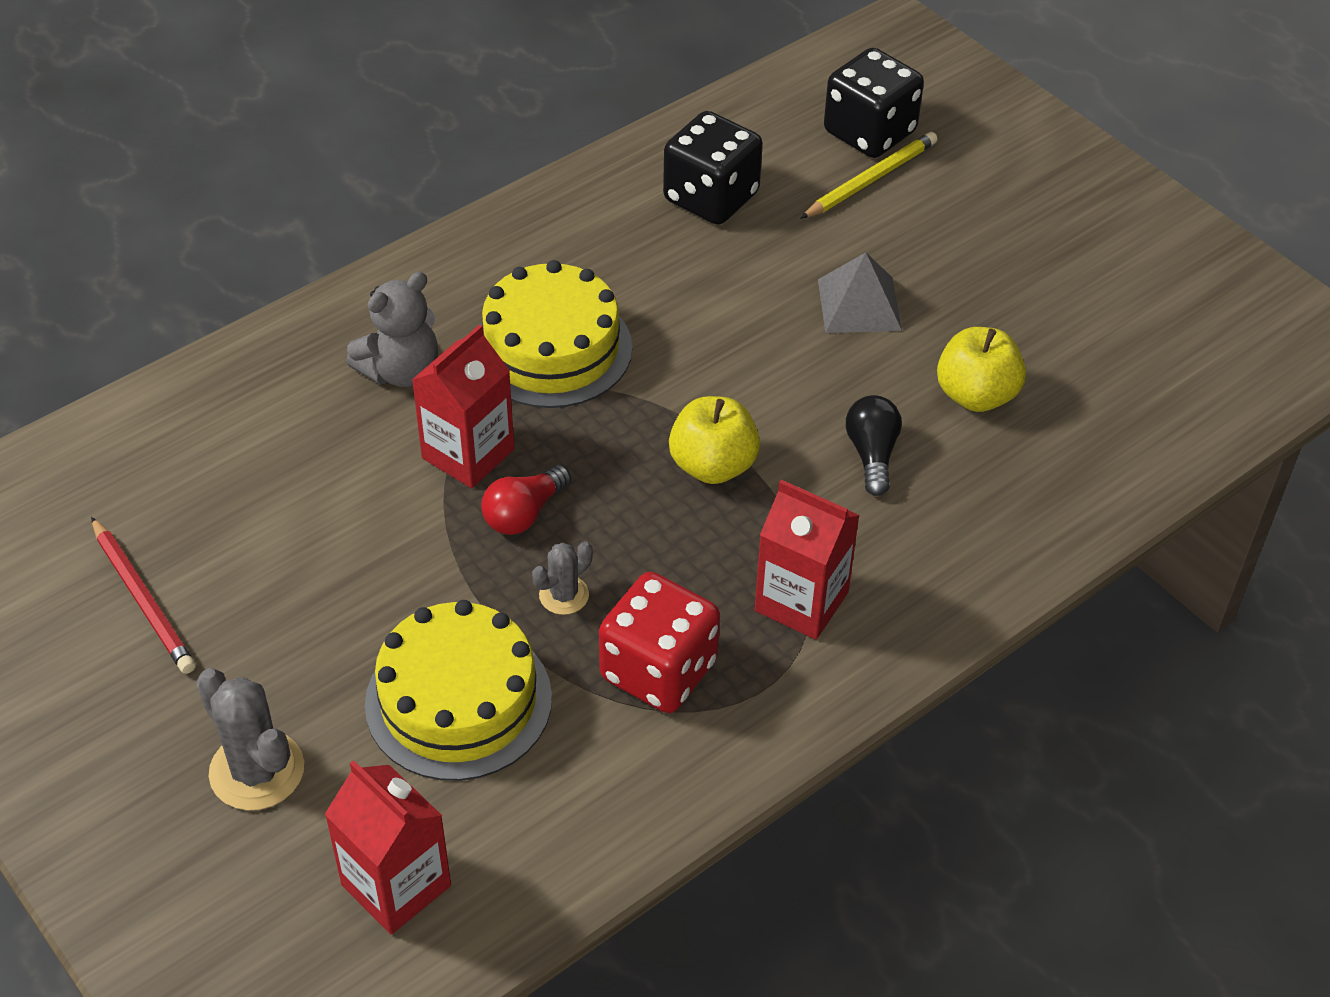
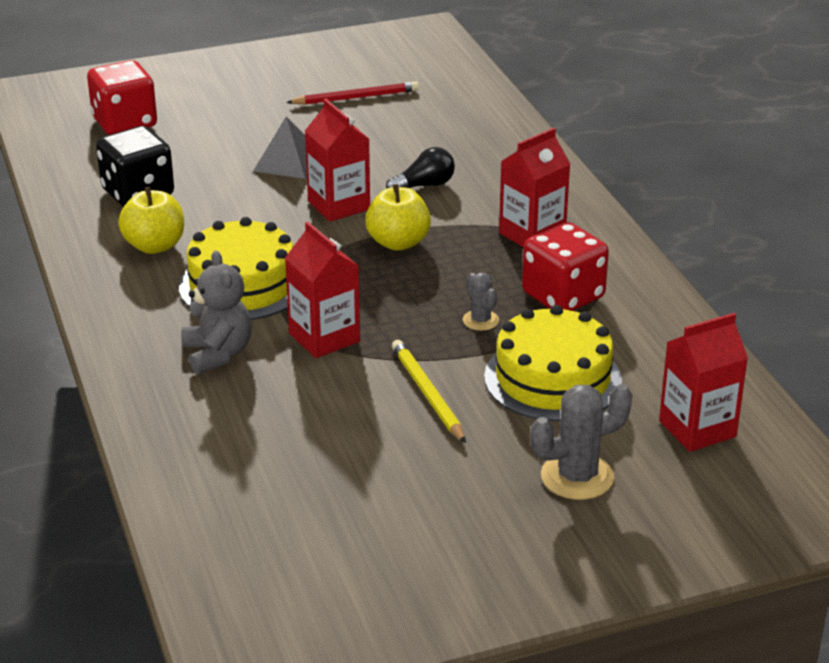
camera: 70 degrees left, 15 degrees down
red pencil [91,517,196,674] -> red pencil moved to [286,81,419,105]
red light bulb [481,465,571,535] -> none
yellow pencil [800,132,938,219] -> yellow pencil moved to [392,340,466,443]
black dice [824,48,924,158] -> red dice [87,60,157,135]
black light bulb [846,395,902,496] -> black light bulb turned 135 degrees clockwise [386,147,455,189]
yellow apple [937,327,1026,412] -> yellow apple moved to [118,187,184,254]
none -> red carton [305,99,370,222]

